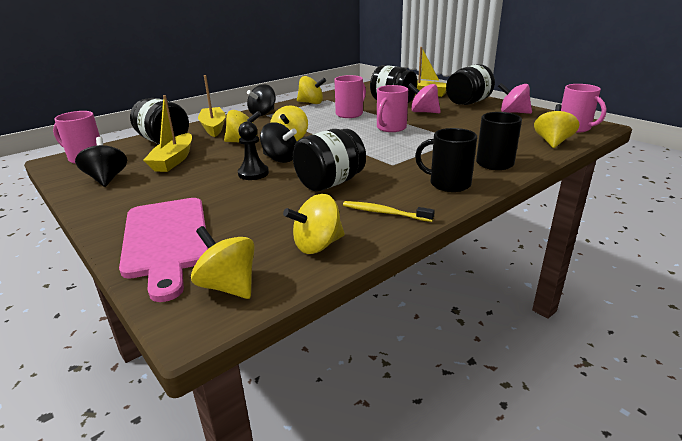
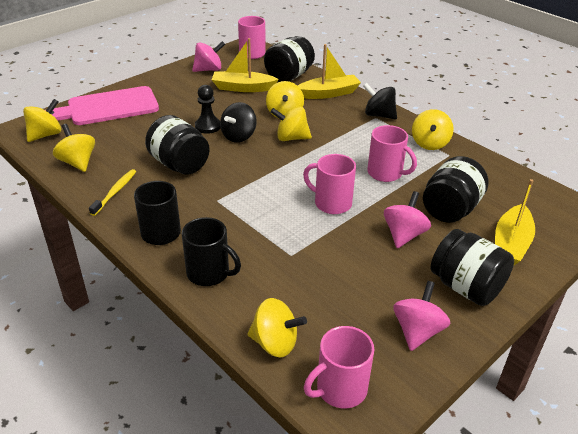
camera: 85 degrees right, 10 degrees up
black spinning top [75,137,127,187] -> pink spinning top [192,41,225,72]

